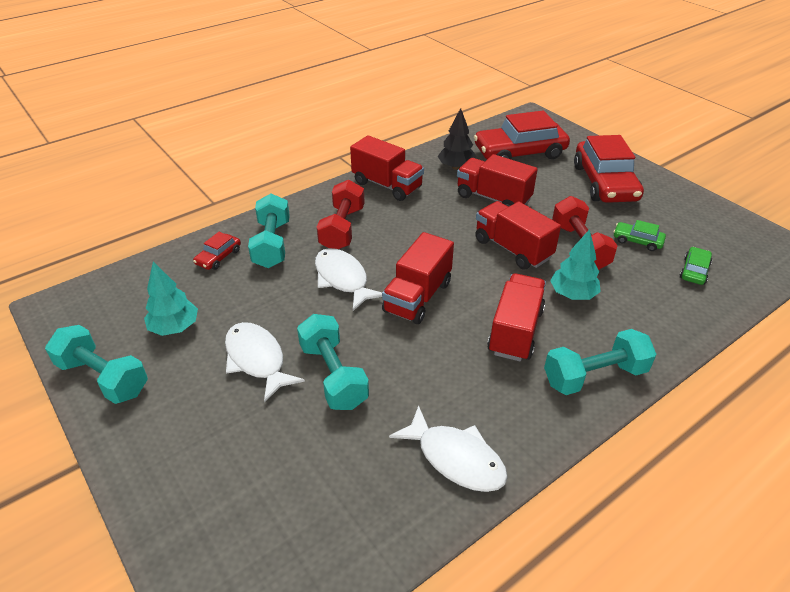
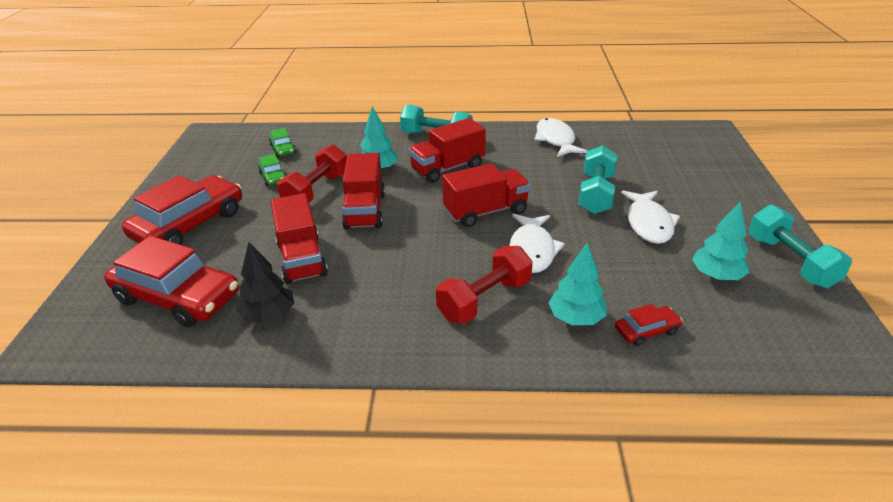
camera: 140 degrees left, 5 degrees down
turquoise dumbbell [248,194,290,268] -> turquoise tree [548,243,607,325]
red truck [350,135,424,201] -> none
green car [680,247,712,285] -> green car turned 90 degrees counterclockwise [269,128,296,157]

